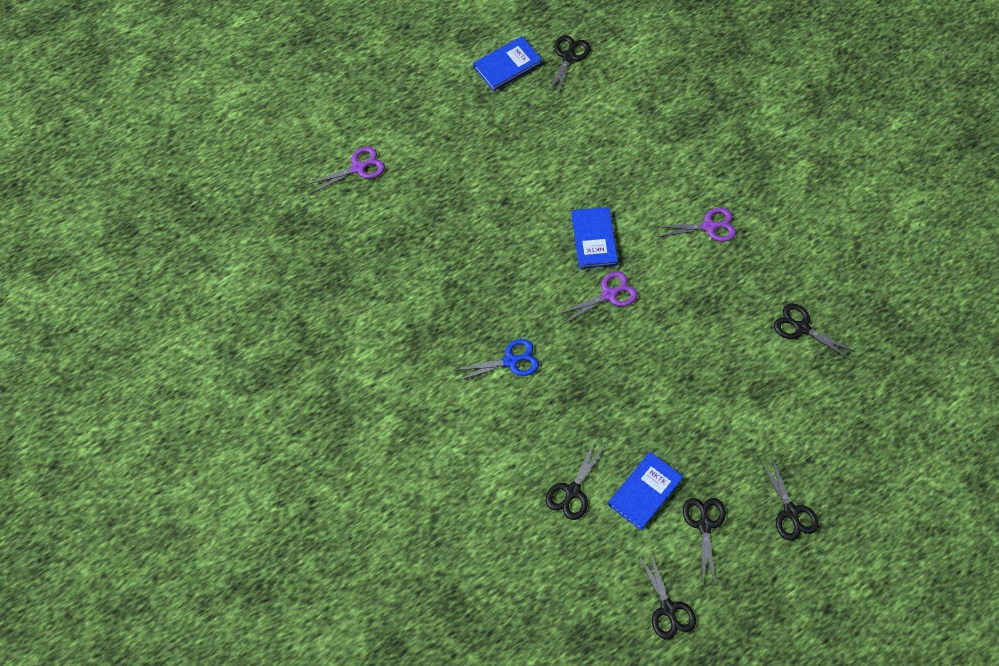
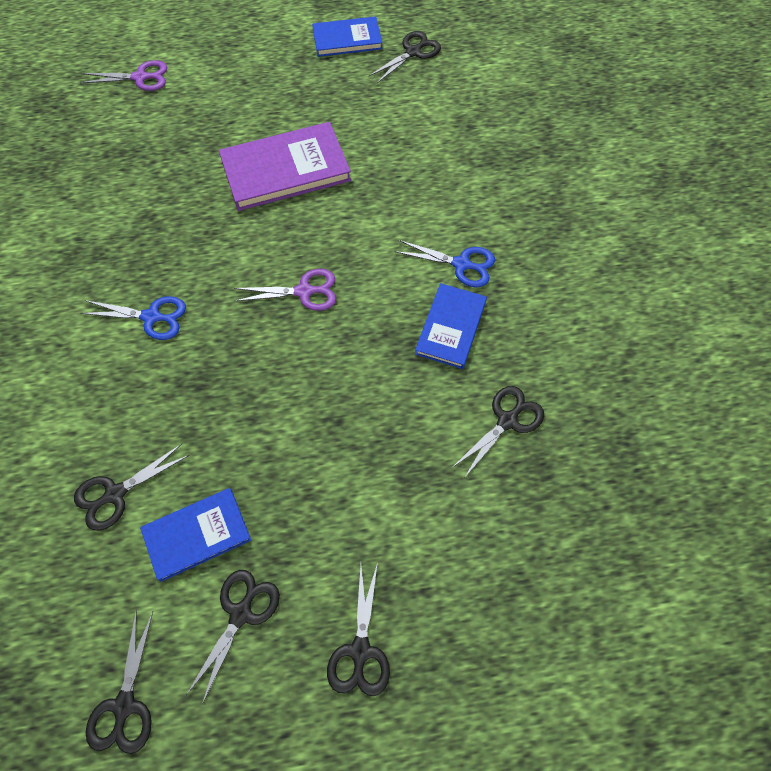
camera: 25 degrees right, 0 degrees up
blue book [571,207,618,269] -> blue book moved to [415,283,487,369]
purple scissors [654,208,736,242] -> blue scissors [395,240,495,287]
black scissors [774,303,856,360] -> black scissors turned 75 degrees clockwise [453,386,544,478]
none -> purple book [219,122,351,211]

